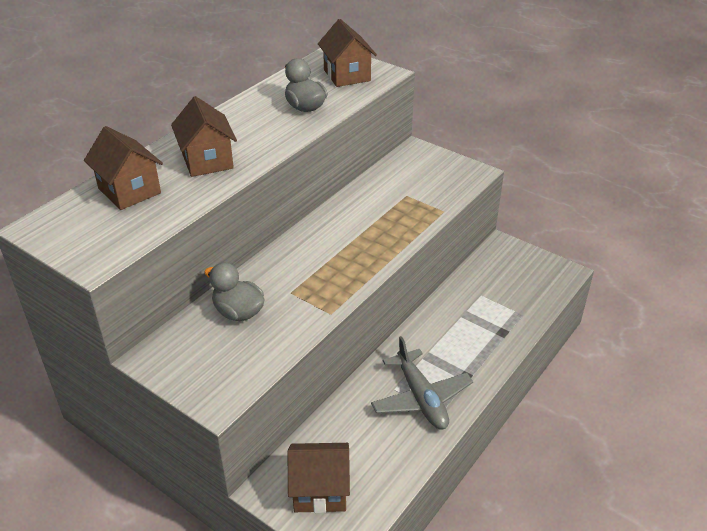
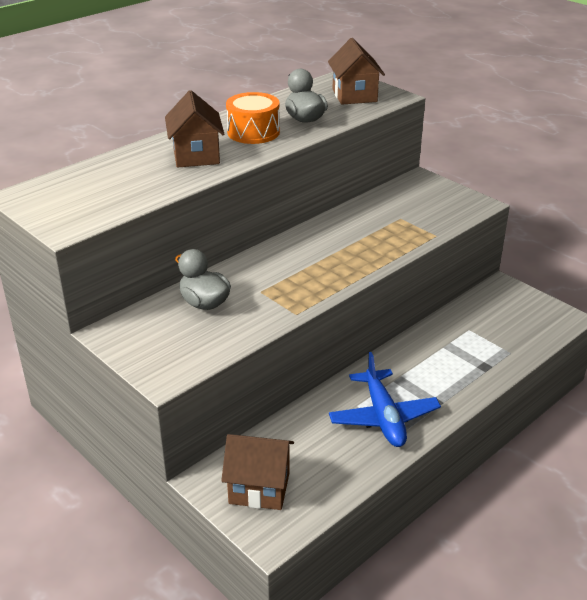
camera: 10 degrees right, 5 degrees down
brown house [84,126,163,210] -> none
grey plane [371,336,473,430] -> blue plane [329,352,441,447]
none -> orange drum [226,92,280,144]

